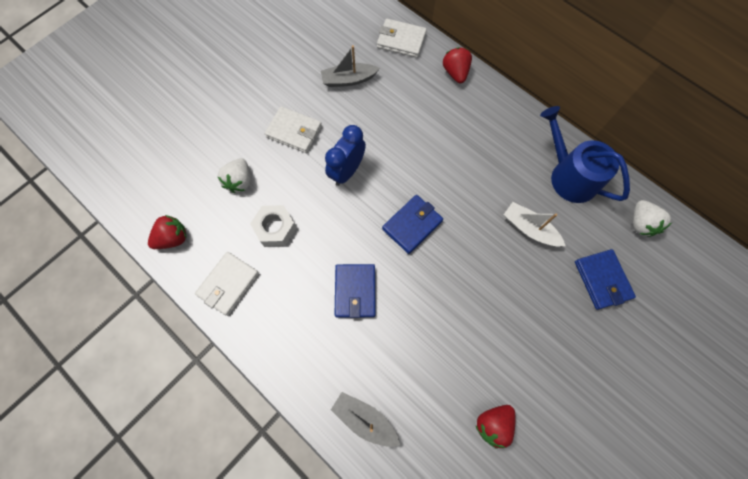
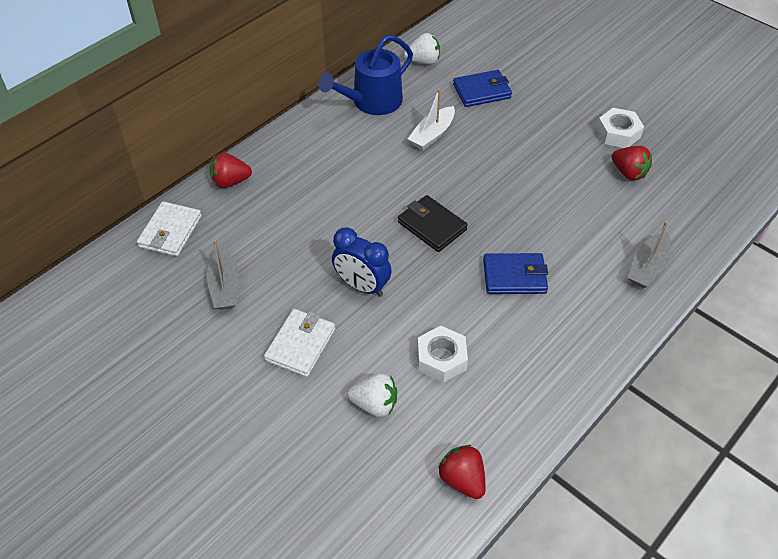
camera: 90 degrees left, 20 degrees down
white wallet [195,252,259,316] -> none
blue wallet [382,195,443,254] -> black wallet [398,195,468,252]
none -> white nut [596,108,644,148]

